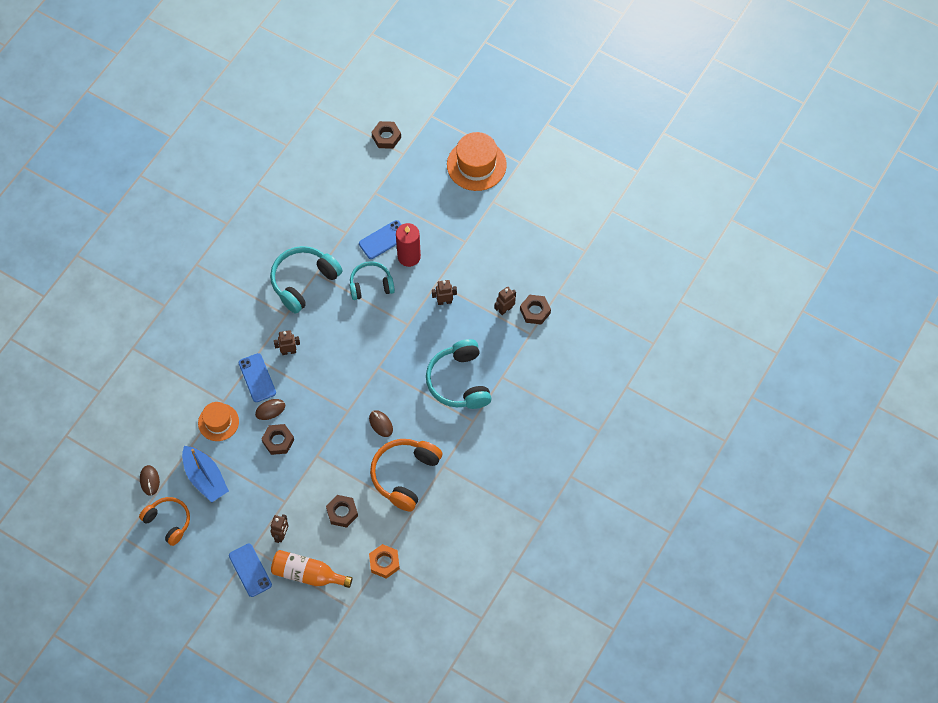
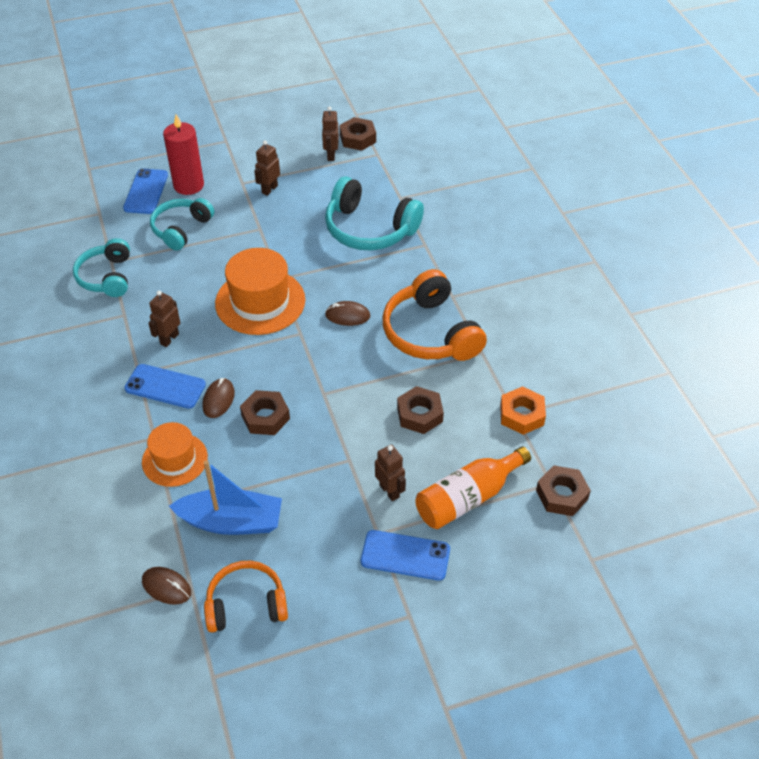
camera: 50 degrees left, 15 degrees down
turquoise headphones [270,246,343,314] -> turquoise headphones [73,238,130,297], size x0.66
brown nut [371,121,401,149] -> brown nut moved to [536,465,591,516]
orange hat [447,132,507,191] -> orange hat moved to [215,248,305,335]

